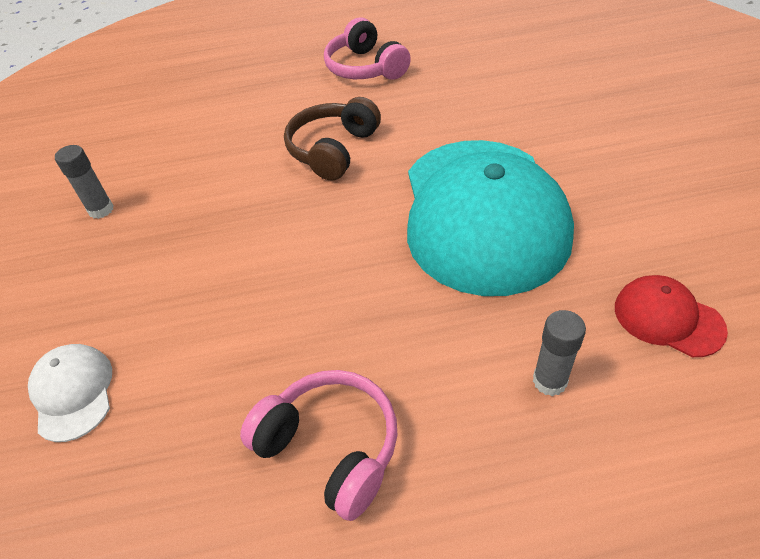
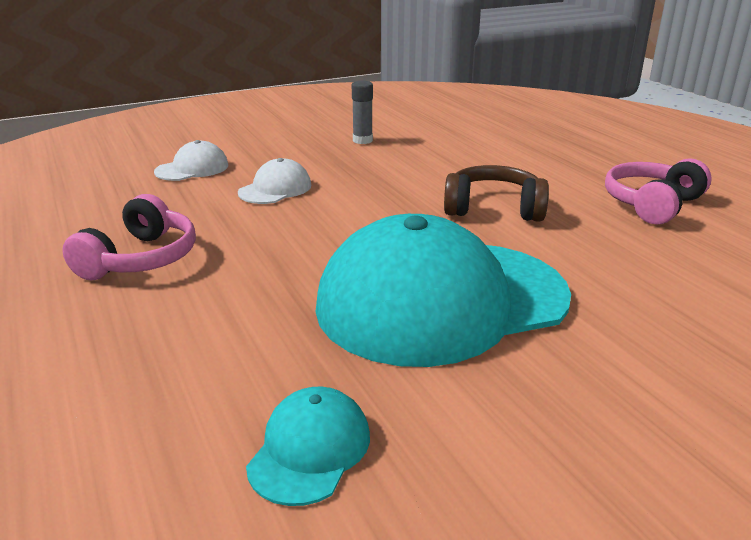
camera: 70 degrees right, 20 degrees down
grey glue stick [533,310,586,396] -> none
red cap [615,275,728,357] -> turquoise cap [246,387,370,506]
none -> white cap [238,158,311,204]

